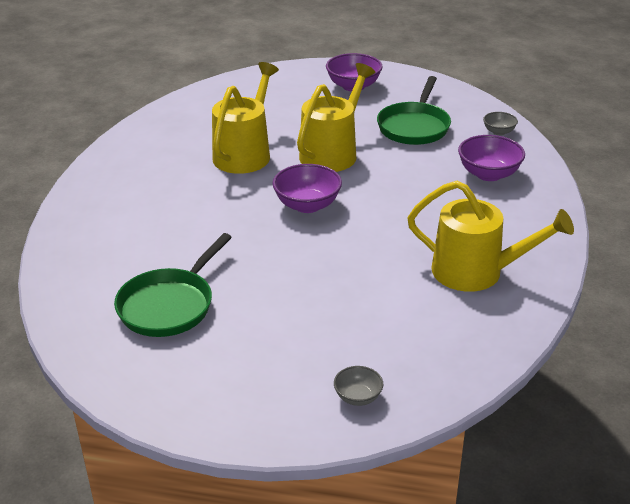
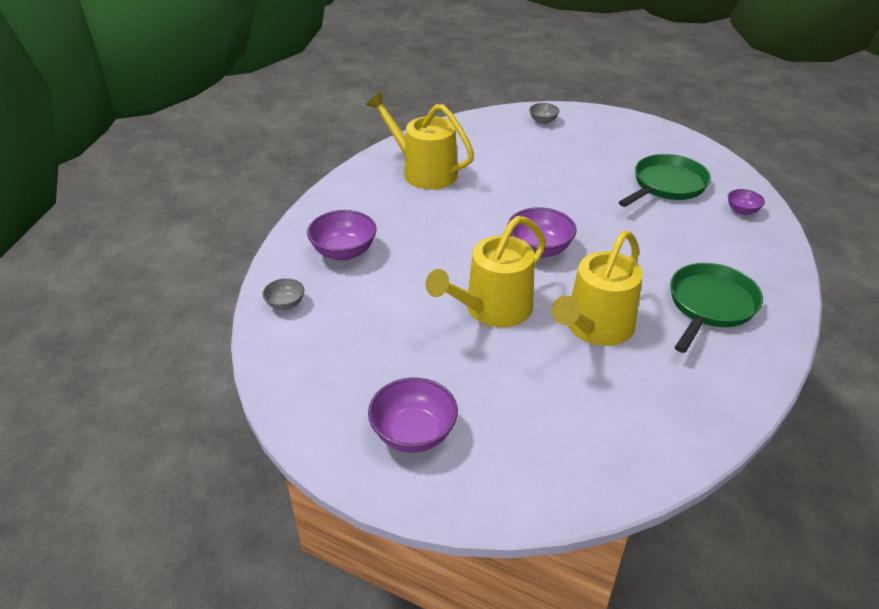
camera: 165 degrees left, 5 degrees up
green pan [377,76,451,145] -> green pan moved to [670,263,763,353]
none -> purple bowl [728,189,765,215]

